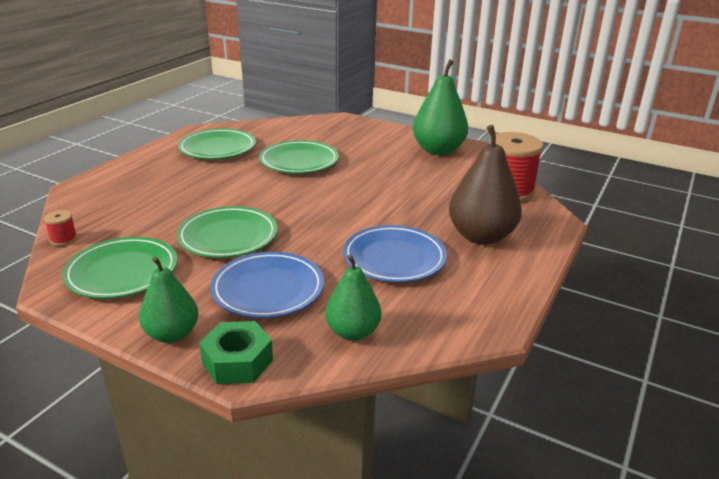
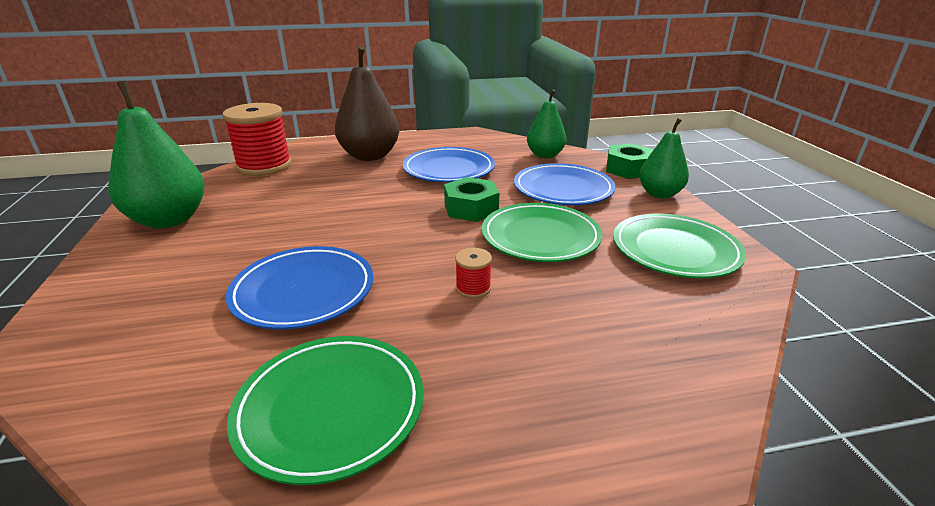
camera: 130 degrees left, 0 degrees up
red spool [44,210,77,246] -> red spool moved to [455,248,492,299]
green plate [259,140,339,174] -> blue plate [226,246,373,329]
none -> green nut [444,177,499,222]

